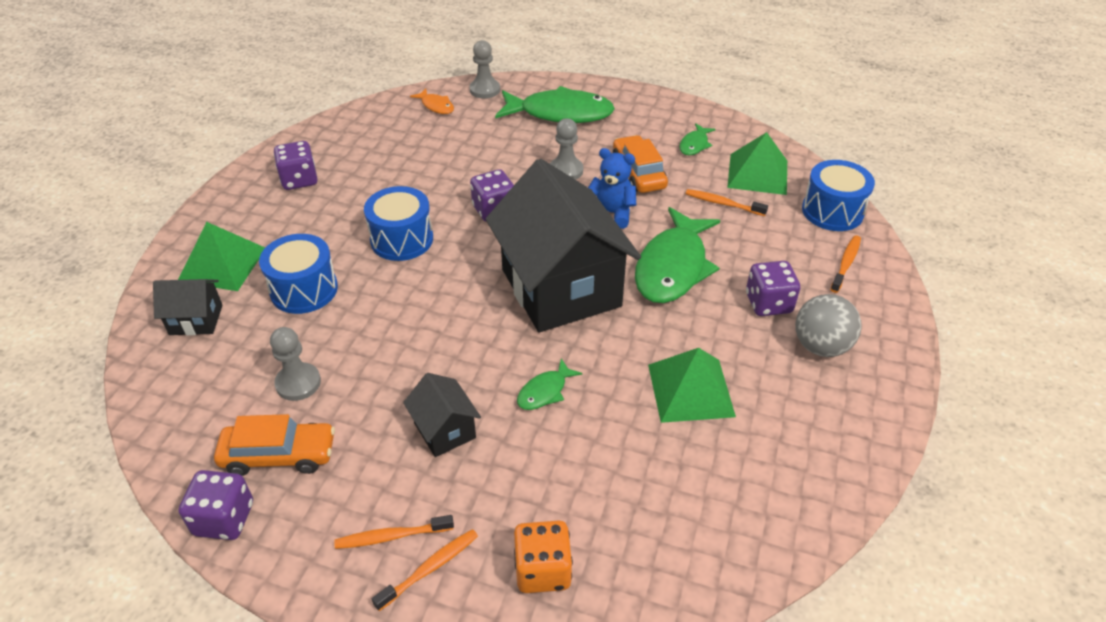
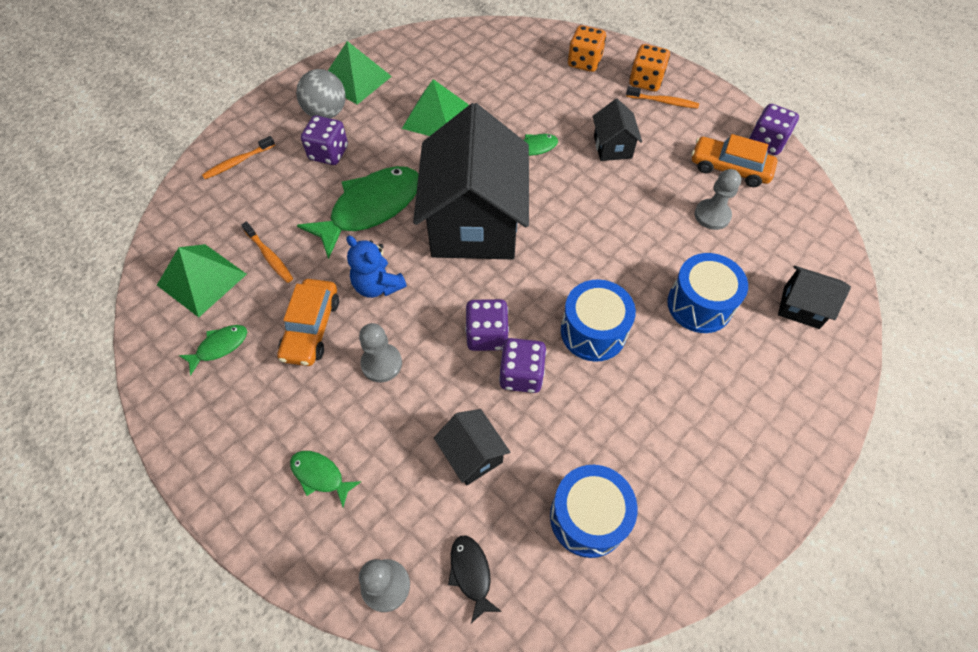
camera: 155 degrees left, 15 degrees up
green pyramid [178,222,265,291] -> green pyramid moved to [328,41,392,105]
purple dice [274,141,318,190] -> purple dice moved to [499,338,546,393]
orange toothbrush [372,529,478,611] -> orange dice [629,44,670,91]
orange fish [410,89,454,114] -> black fish [448,535,502,623]
green fish [495,86,615,123] -> green fish [290,451,361,507], size x0.46
blue drum [802,160,875,231] -> blue drum moved to [550,465,638,558]
none -> black house [434,409,510,485]

